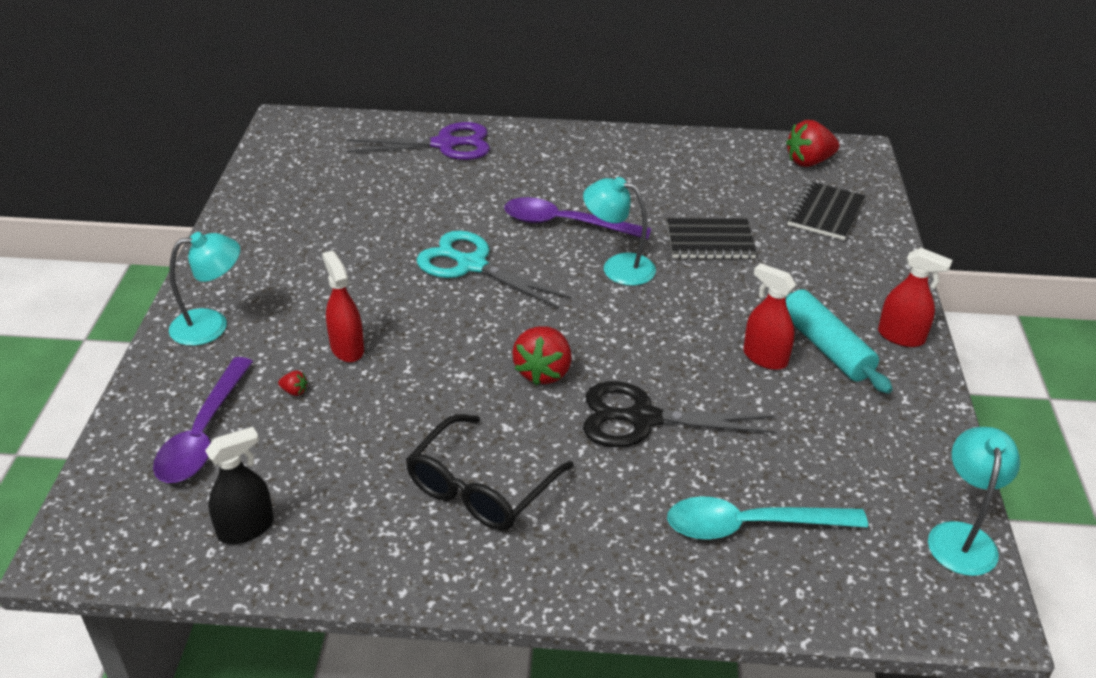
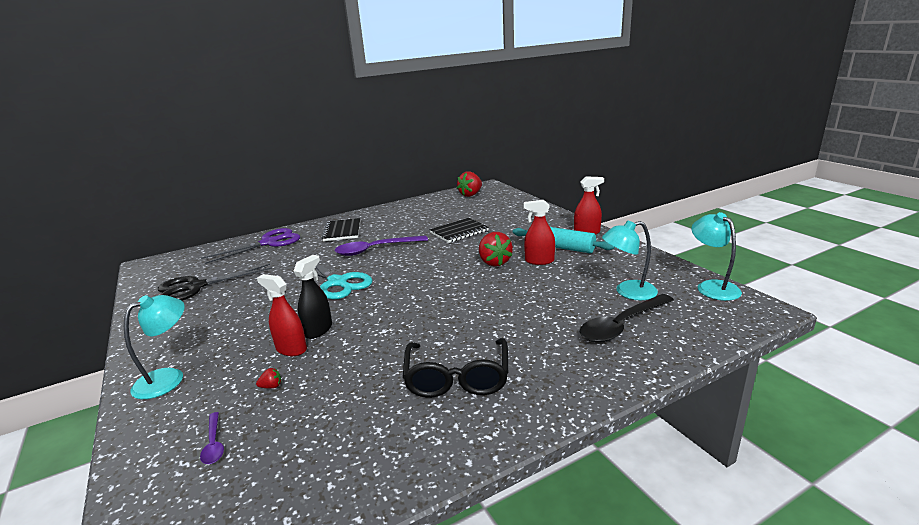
camera: 30 degrees left, 15 degrees down
purple spoon [153,357,253,483] -> purple spoon [200,412,224,464], size x0.48
black spray bottle [205,427,274,544] -> black spray bottle moved to [293,255,332,339]
turquoise scissors [416,231,571,308] -> turquoise scissors turned 135 degrees counterclockwise [295,262,373,299]
red strawberry [512,326,571,386] -> red strawberry moved to [479,232,513,266]
turquoise lamp [583,177,656,286] -> turquoise lamp moved to [602,220,658,300]
black scissors [583,381,777,448] -> black scissors moved to [158,264,272,301]
turquoise spoon [667,496,868,540] -> black spoon [580,294,674,343]
black notebook [787,181,866,240] -> black notebook moved to [321,218,360,241]

